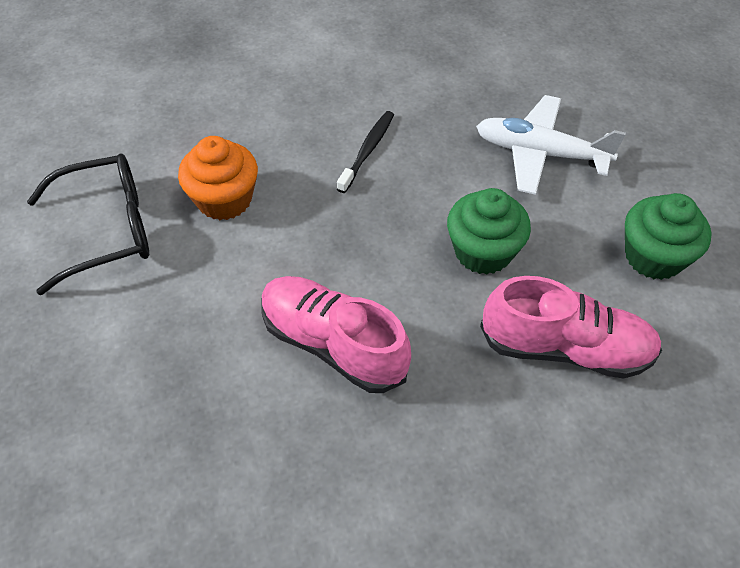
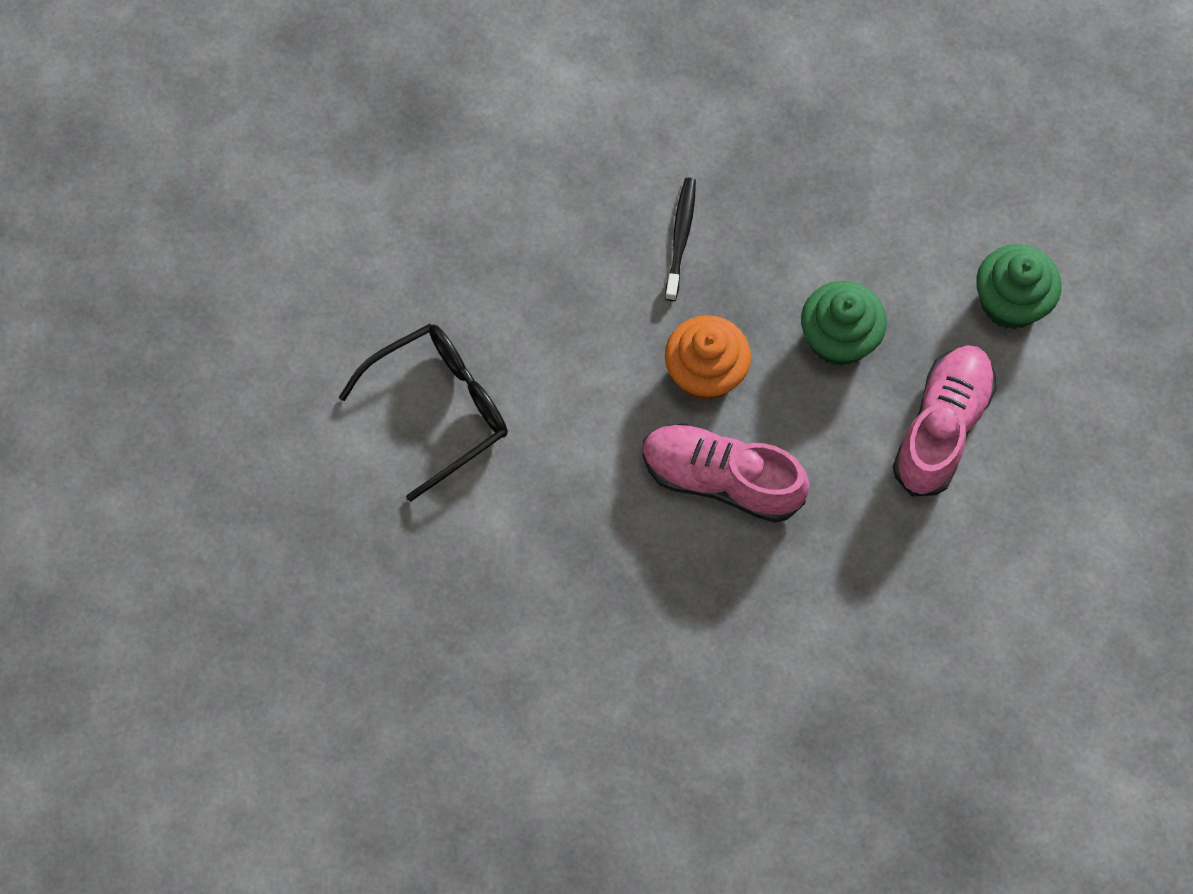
camera: 15 degrees left, 15 degrees up
orange cupcake [178,136,258,220] -> orange cupcake moved to [665,315,751,401]
white plane [476,95,626,195] -> none
pink shoe [480,276,662,379] -> pink shoe turned 60 degrees counterclockwise [893,345,996,496]

